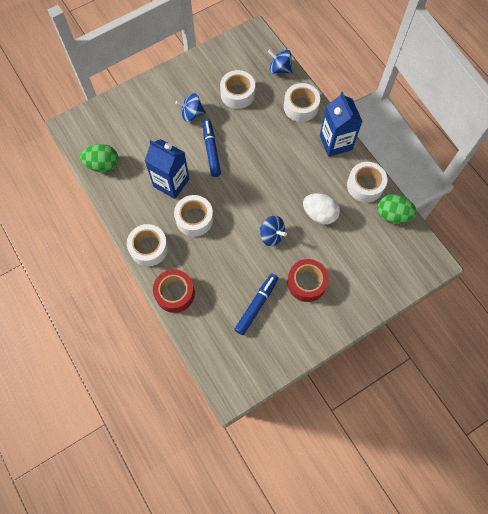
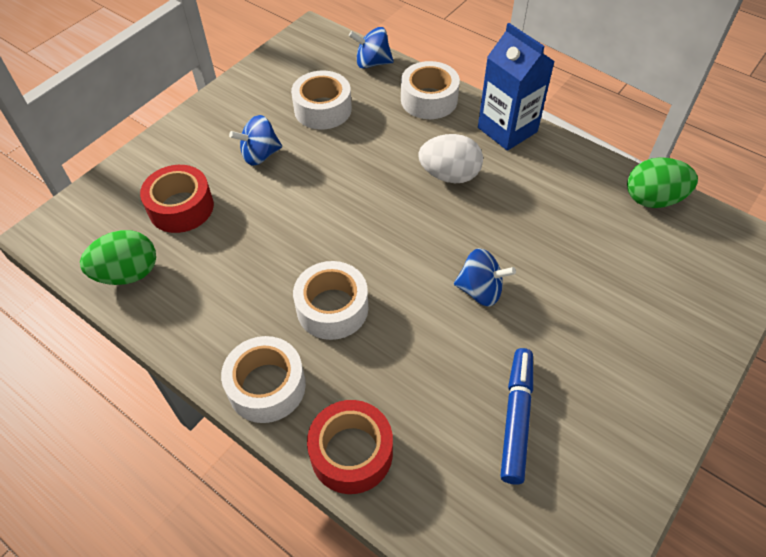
camera: 20 degrees left, 15 degrees down
blue carton [144,139,190,199] -> none
blue marker [202,119,221,177] -> none
red tape [287,259,329,302] -> red tape moved to [140,165,214,233]
white egg [303,193,340,224] -> white egg moved to [418,134,483,183]
white tape [347,162,387,202] -> none

